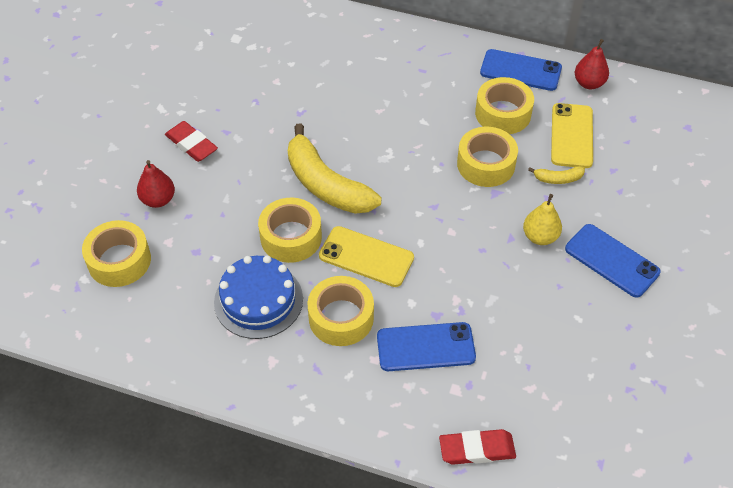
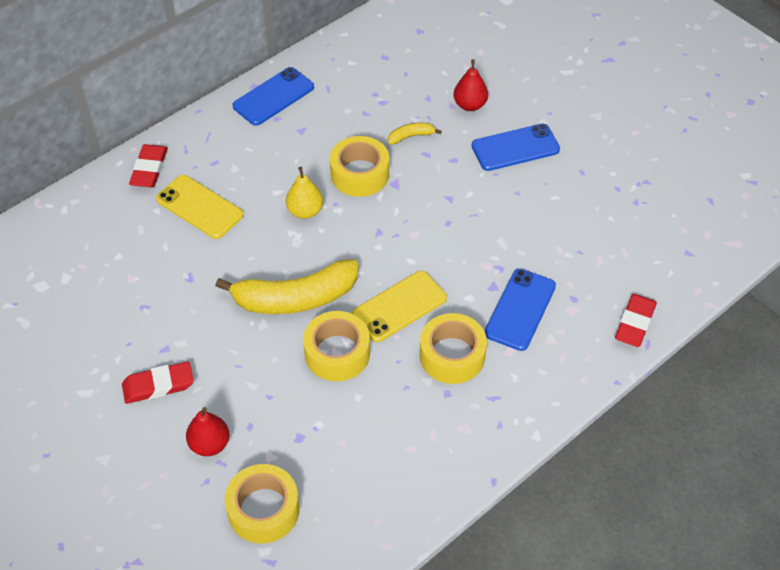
camera: 60 degrees left, 0 degrees up
blue cake [214,255,303,339] -> none
yellow tape [475,77,534,134] -> none
yellow pear [523,194,562,245] -> yellow pear moved to [286,167,323,219]
yellow banana [528,166,585,184] -> yellow banana turned 135 degrees counterclockwise [388,123,442,145]
yellow phone [551,103,593,168] -> yellow phone moved to [156,175,243,239]
red pear [575,39,609,89] -> red pear moved to [453,59,488,111]
none -> red eraser [129,144,168,188]

